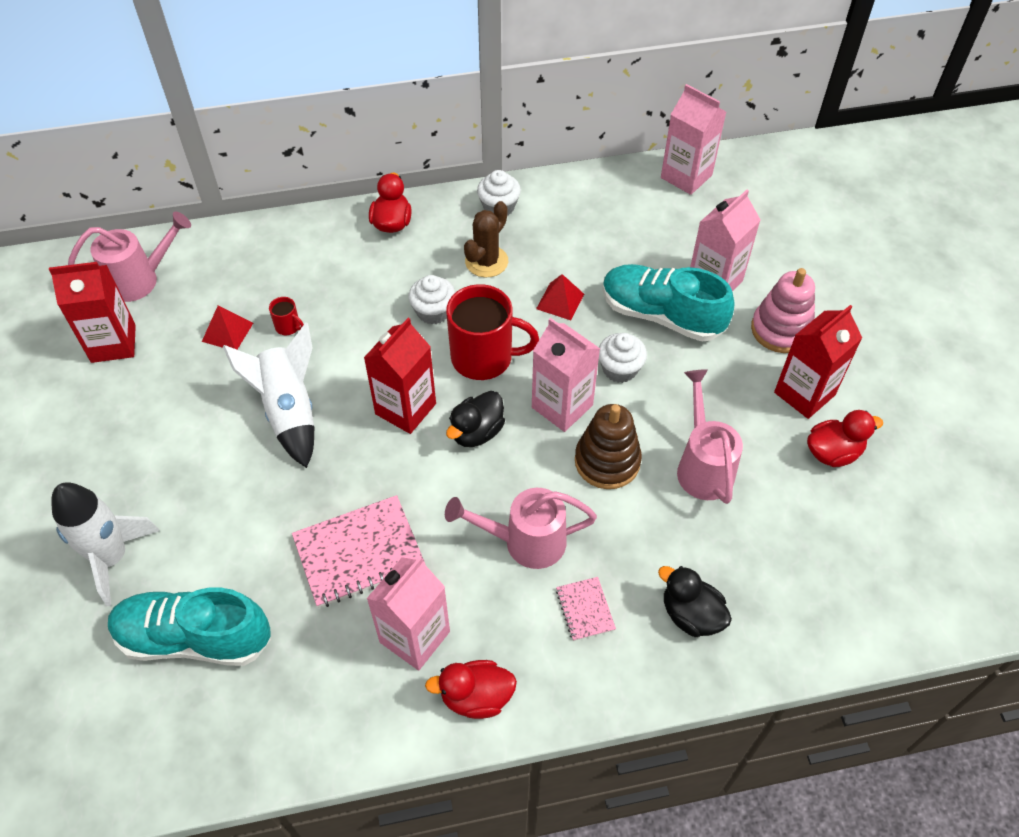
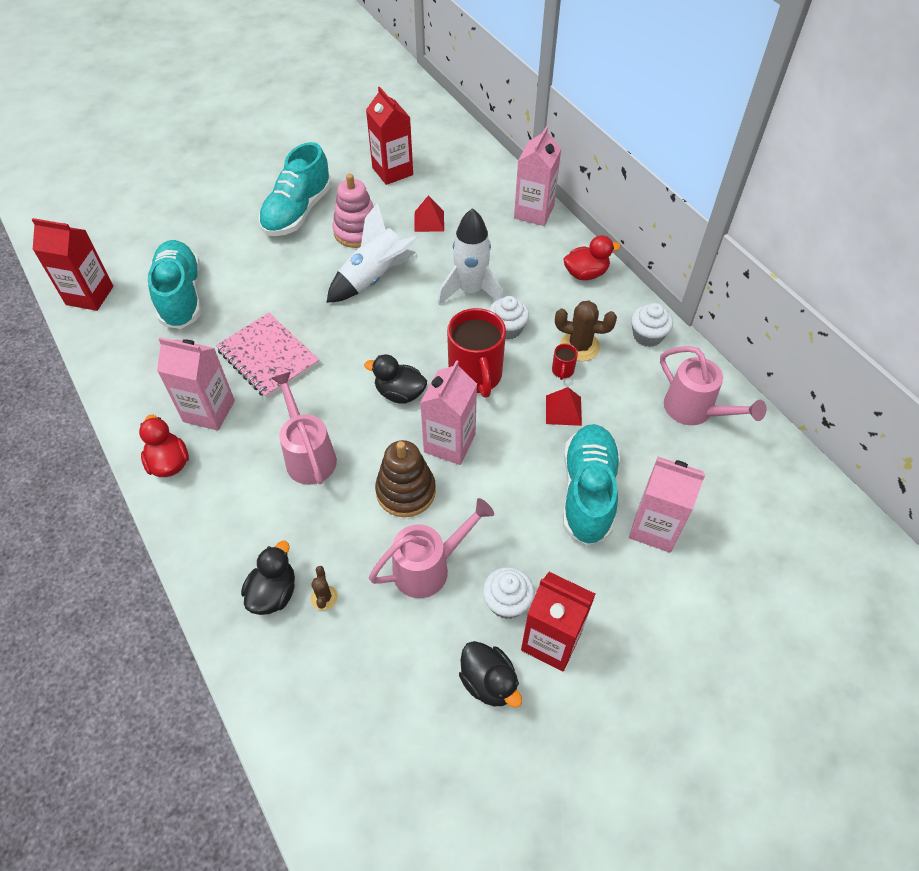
camera: 70 degrees right, 0 degrees up
white rocket [51,483,160,606] -> white rocket moved to [437,208,503,305]
pink watering can [68,211,191,302] -> pink watering can moved to [660,346,766,425]
red mug [269,297,304,335] -> red mug moved to [552,344,578,380]
red carton [364,318,436,434] -> red carton moved to [32,218,113,311]
pink notebook [556,577,616,641] -> none
white cupcake [599,333,647,383] -> white cupcake moved to [482,567,534,619]
pink carton [661,84,726,195] -> pink carton moved to [514,126,561,226]
pink stacking toy [751,268,815,353] -> pink stacking toy moved to [333,174,373,248]
red duck [807,410,883,467] -> black duck [459,641,522,708]
none -> turquoise shoe [258,142,332,236]
none -> brown cactus [311,566,338,610]

